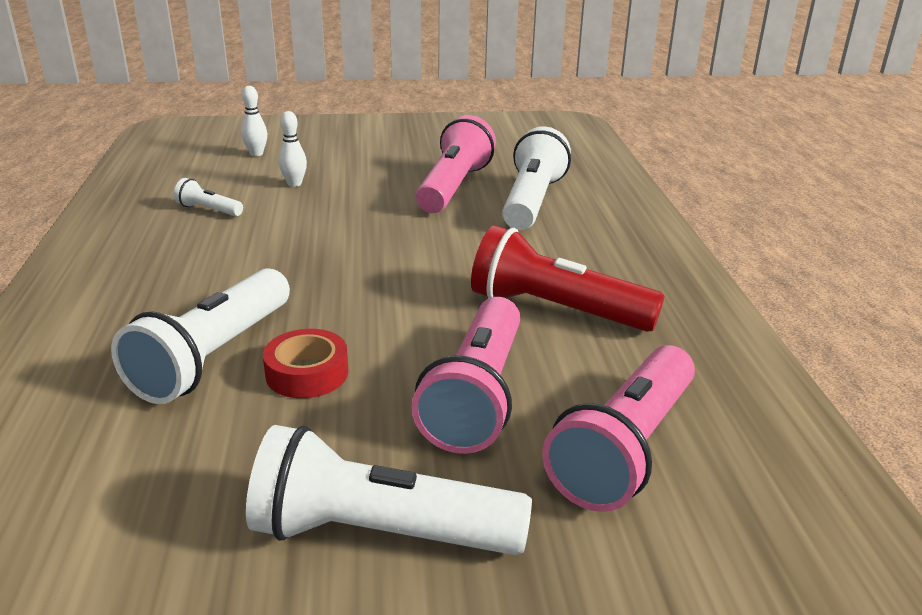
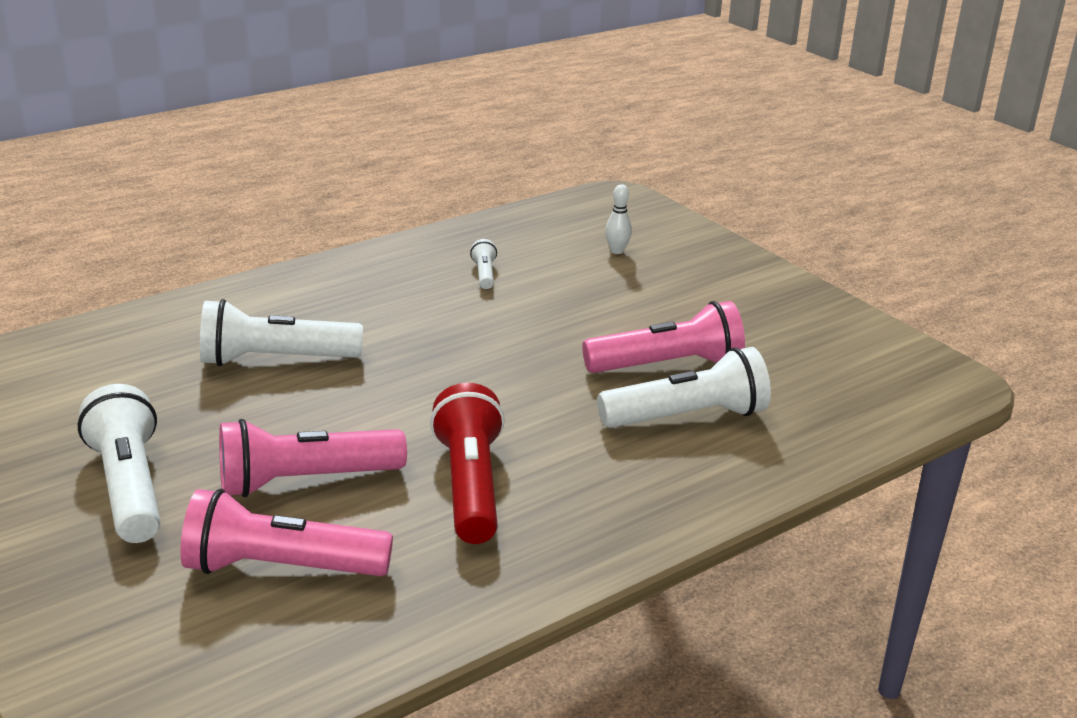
camera: 60 degrees right, 0 degrees up
red tape [263,329,349,398] -> none
white bowling pin [279,111,307,187] -> none

